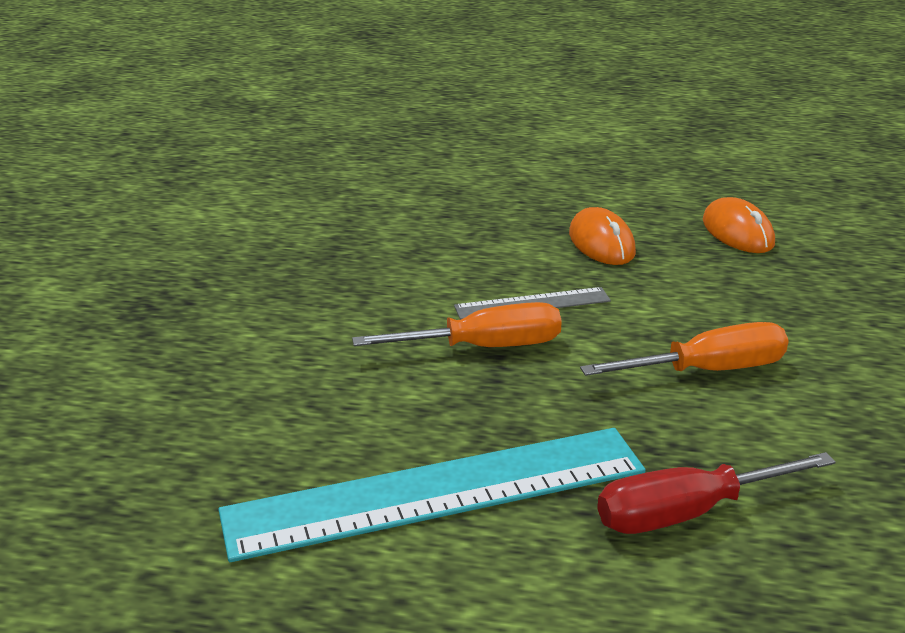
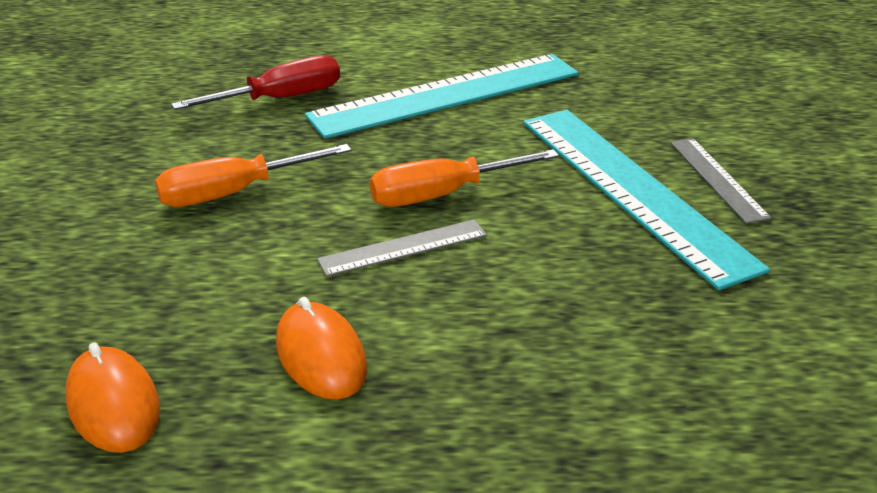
camera: 170 degrees right, 5 degrees up
none -> turquoise ruler [523,110,770,290]
none -> grey ruler [670,138,772,224]

